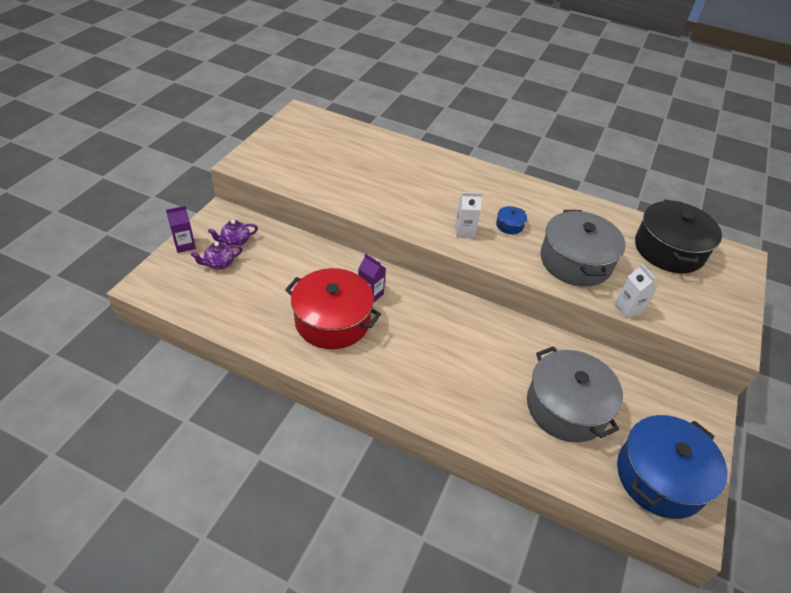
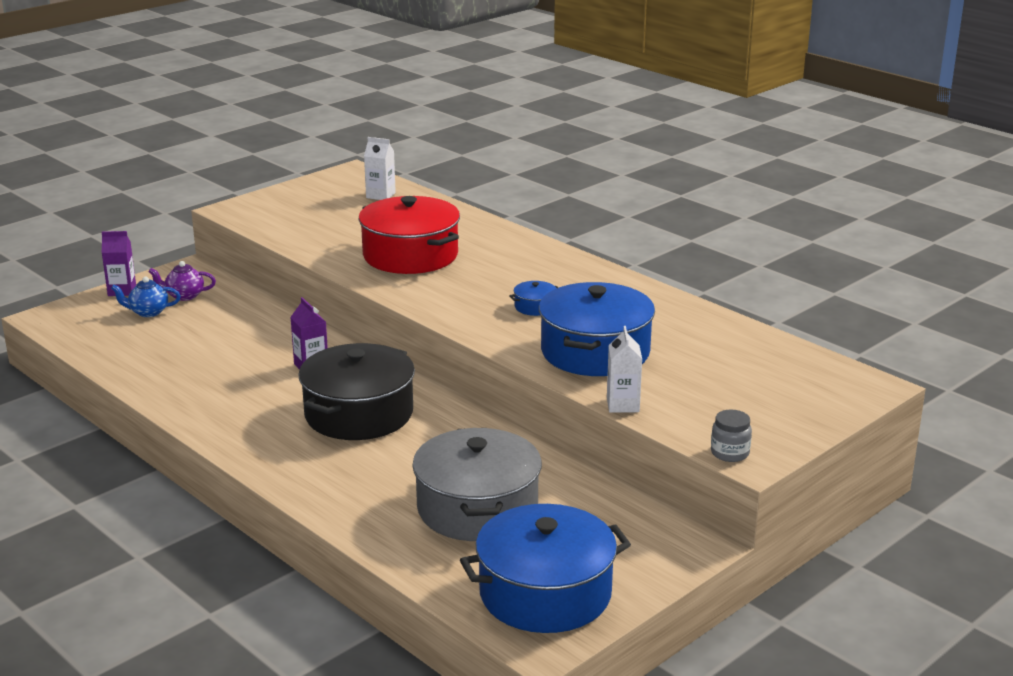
camera: 25 degrees right, 20 degrees down
purple teapot [191,242,242,270] -> blue teapot [111,277,181,317]
red pot [285,268,381,349] -> red pot moved to [359,196,460,274]
white carton [455,192,482,238] -> white carton moved to [364,137,396,200]
grey pot [540,210,625,286] -> blue pot [539,282,655,376]
black pot [635,200,722,273] -> black pot moved to [298,343,415,440]
none -> grey jar [711,410,752,462]

